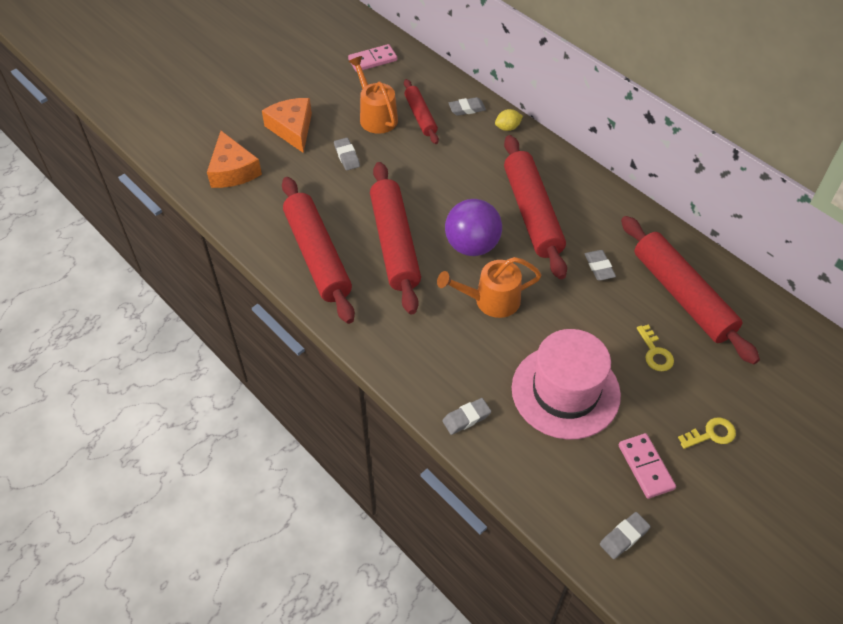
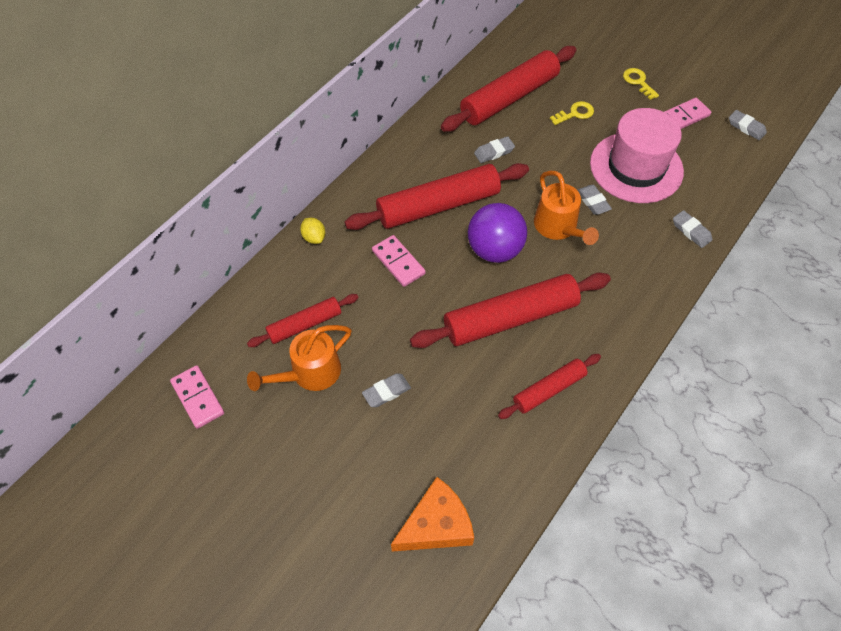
camera: 100 degrees left, 5 degrees up
orange cheese [262,98,312,153] -> none
red rolling pin [282,177,355,324] -> red rolling pin [498,354,601,419], size x0.56
grey eraser [448,97,486,116] -> grey eraser moved to [577,185,612,215]
none -> pink domino [372,235,426,287]

